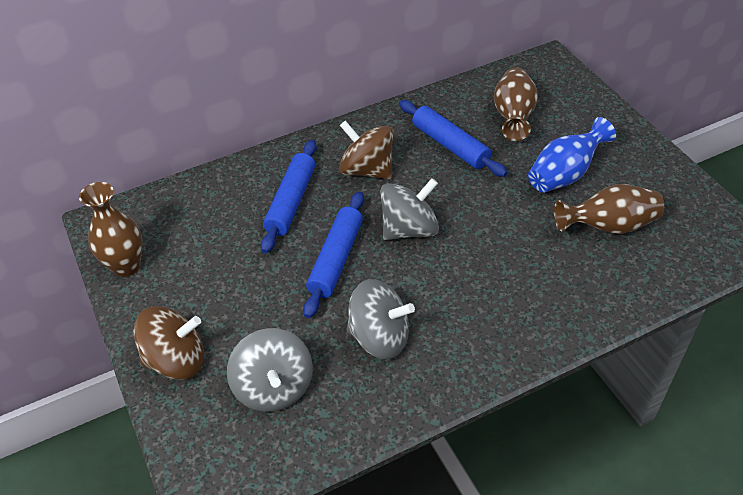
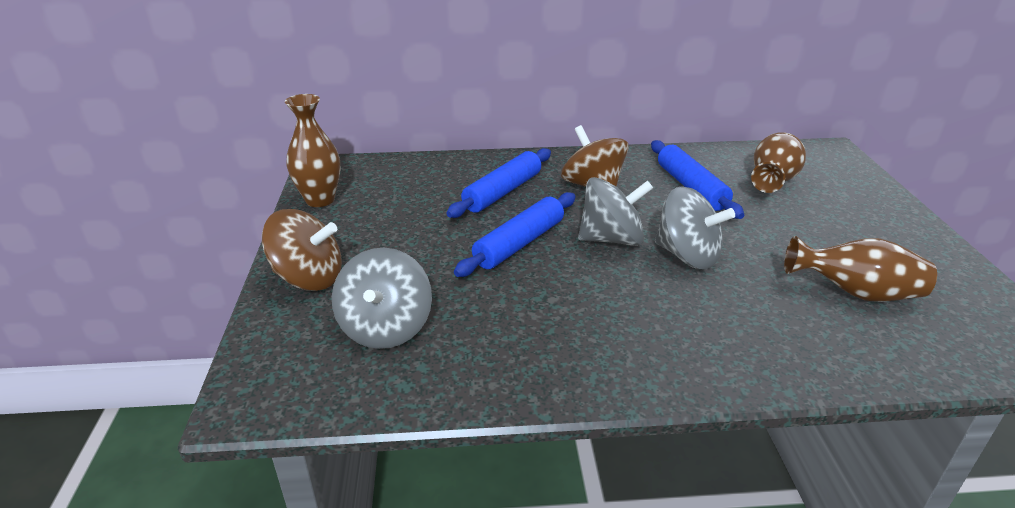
camera: 20 degrees right, 15 degrees down
grey spinning top [347,279,415,359] -> grey spinning top moved to [655,186,735,269]
blue vase [528,117,616,193] -> none

